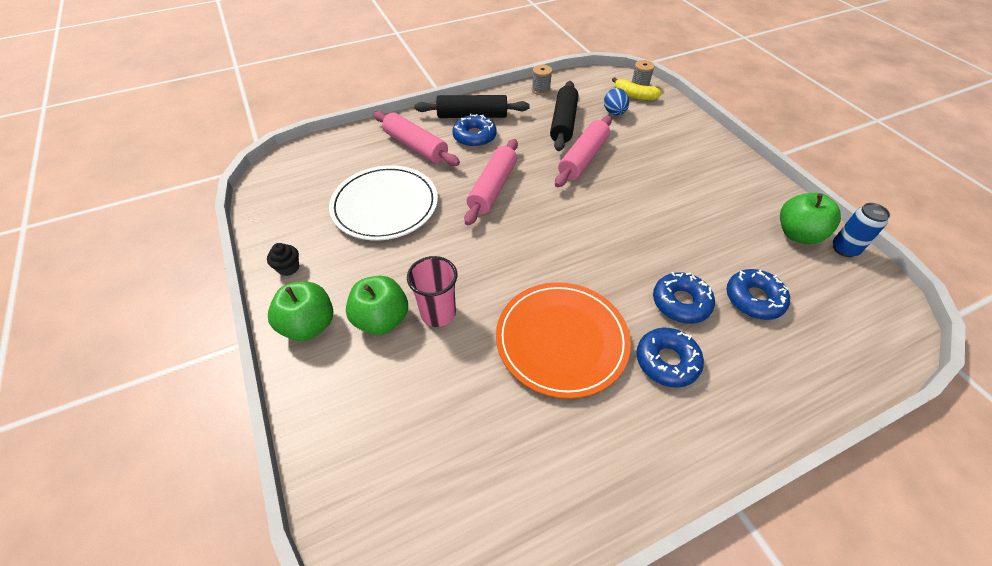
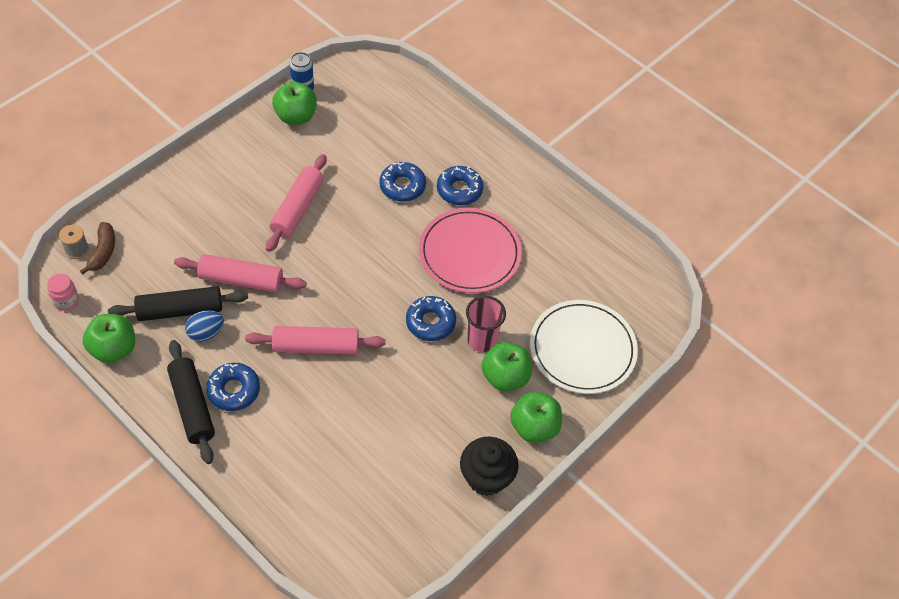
camera: 115 degrees left, 5 degrees up
black cupcake [267,243,299,276] -> black cupcake [460,437,519,496], size x1.96
white plate [329,165,438,241] -> white plate moved to [530,300,638,394]
pink rolling pin [374,111,460,166] -> pink rolling pin moved to [266,154,327,252]
orange plate [496,282,631,399] -> pink plate [419,208,522,293]
grey spool [532,65,552,95] -> green apple [83,314,135,363]
blue egg [604,88,629,116] -> blue egg moved to [185,310,224,341]
yellow banana [612,77,662,101] -> brown banana [80,222,115,274]
blue donut [727,269,790,320] -> blue donut moved to [406,296,456,341]
none -> pink jar [47,273,79,311]

